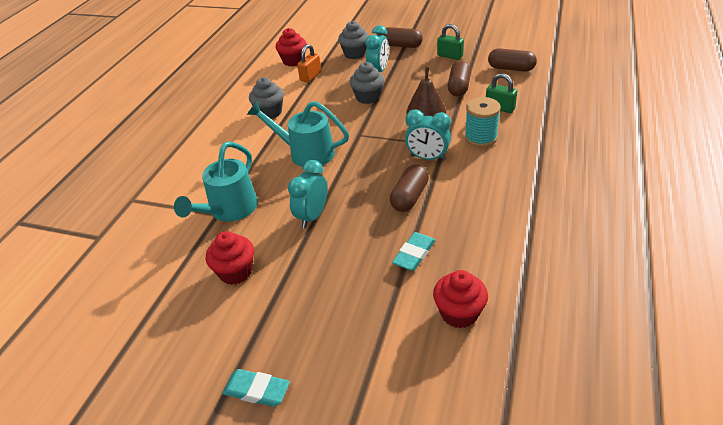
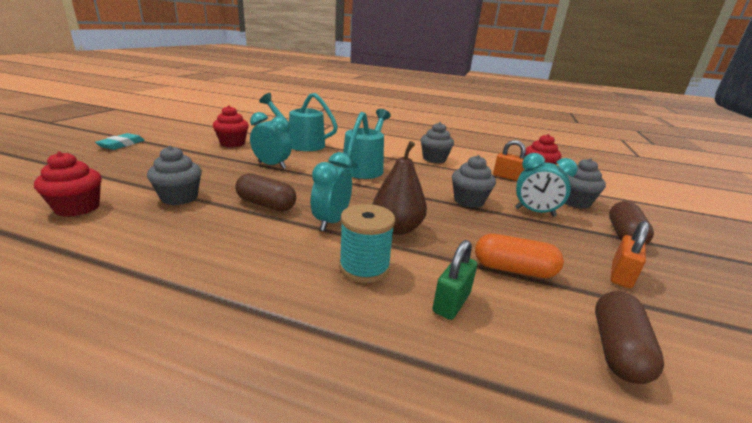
camera: 85 degrees right, 15 degrees down
turquoise eraser [392,232,436,271] -> grey cupcake [147,146,202,205]
green padlock [437,24,464,60] -> orange padlock [610,221,649,289]
brown capsule [448,61,471,96] -> orange capsule [475,234,564,278]

